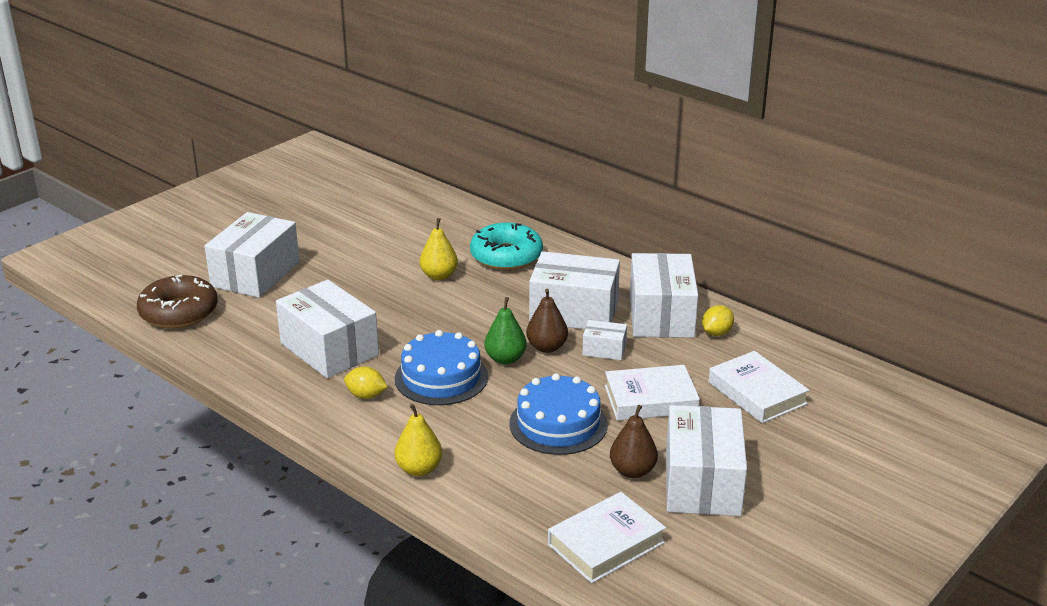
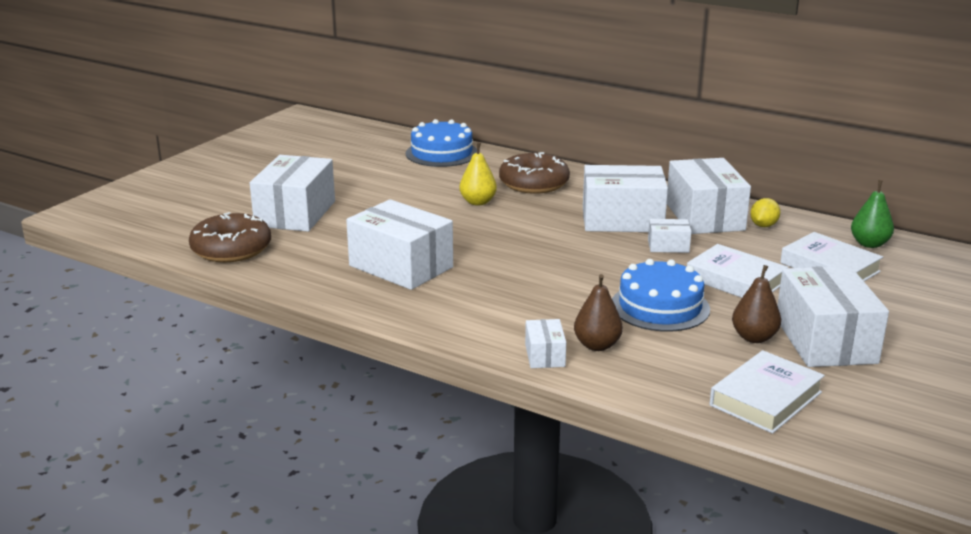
camera: 10 degrees left, 5 degrees down
yellow lemon [344,366,387,399] -> none
yellow pear [394,404,442,476] -> white box [525,319,566,368]
blue cake [395,330,488,405] -> blue cake moved to [406,119,477,167]
turquoise donut [470,223,543,270] -> brown donut [499,152,570,194]
green pear [484,297,527,365] -> green pear moved to [851,180,894,248]
brown pear [526,289,568,353] -> brown pear moved to [574,274,623,351]
white book [605,365,700,420] -> white book turned 60 degrees clockwise [687,244,788,298]

